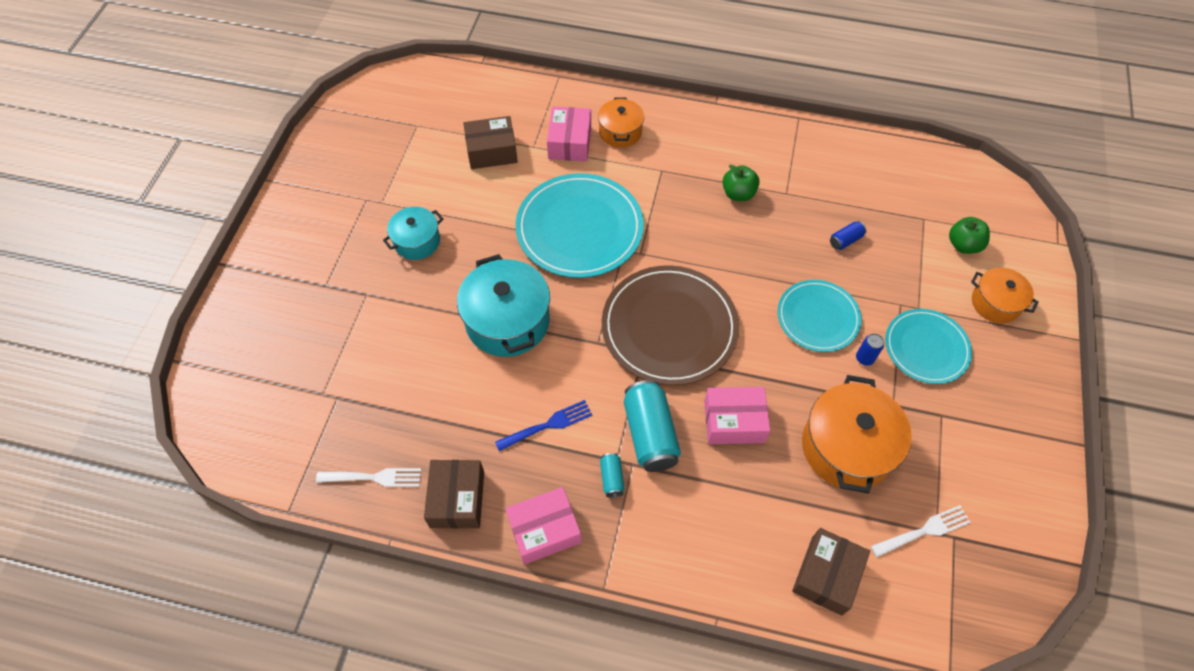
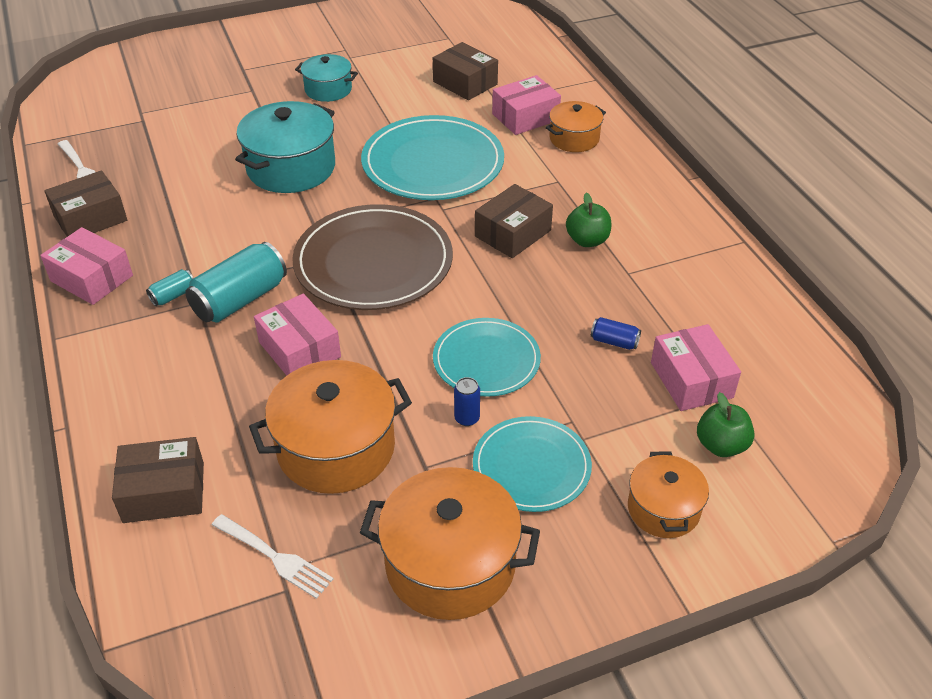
camera: 55 degrees right, 15 degrees down
blue fork [495,400,592,451] -> none
none -> orange pot [360,467,540,620]
none -> brown box [475,184,553,258]
none -> pink box [651,324,741,411]

